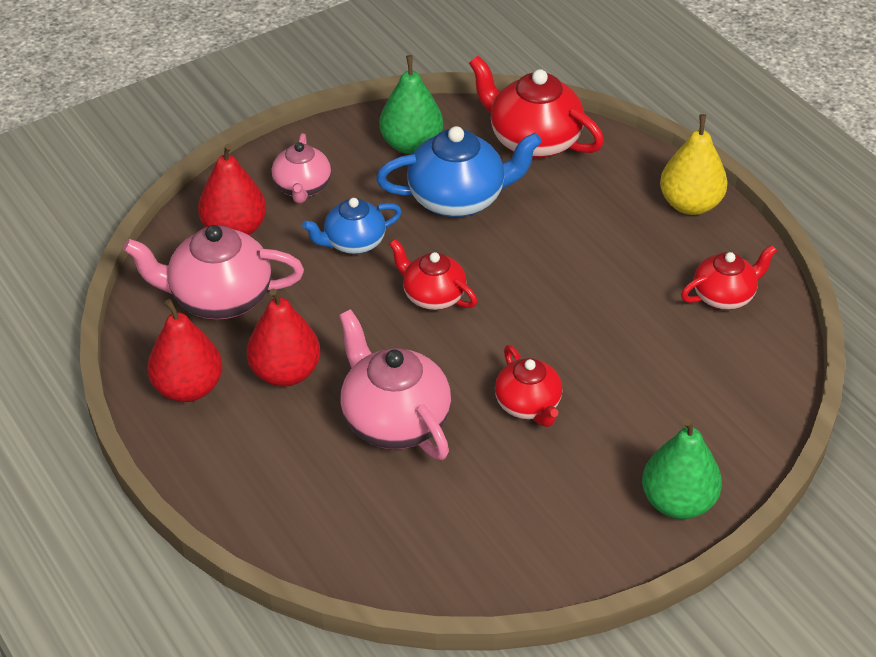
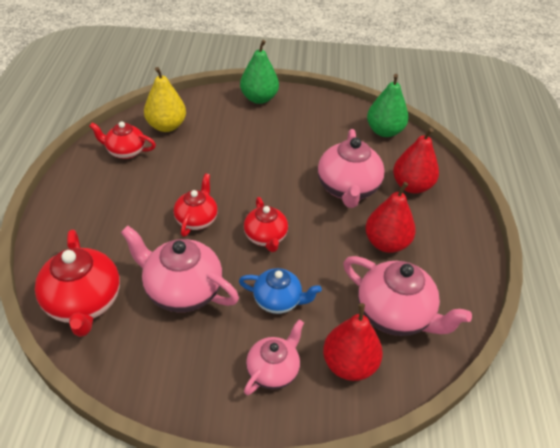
camera: 145 degrees left, 0 degrees up
red pear [147,299,222,402] -> red pear moved to [393,128,439,194]
blue teapot [376,126,542,217] -> pink teapot [121,226,239,312]
green pear [379,55,443,154] -> green pear moved to [367,74,409,137]
red teapot [495,345,562,427] -> red teapot moved to [174,173,218,237]
yellow pear [660,114,728,215] -> yellow pear moved to [144,67,186,132]

